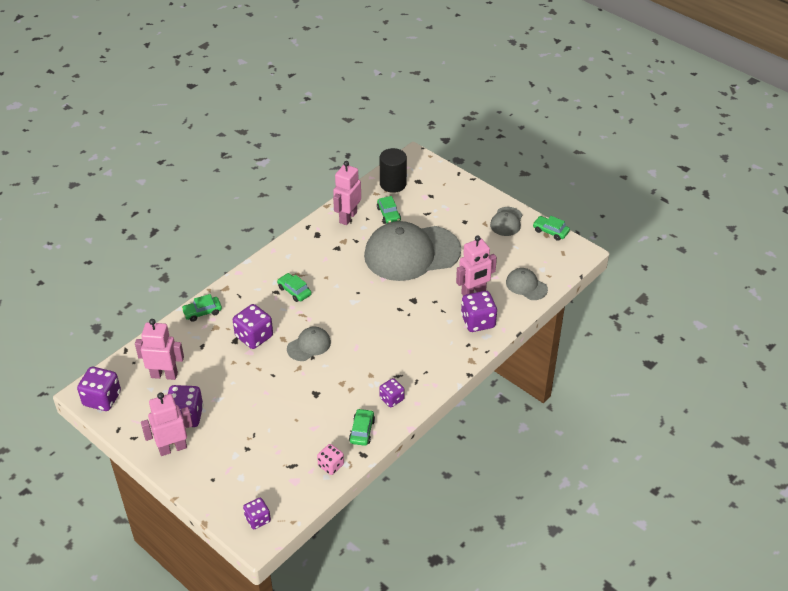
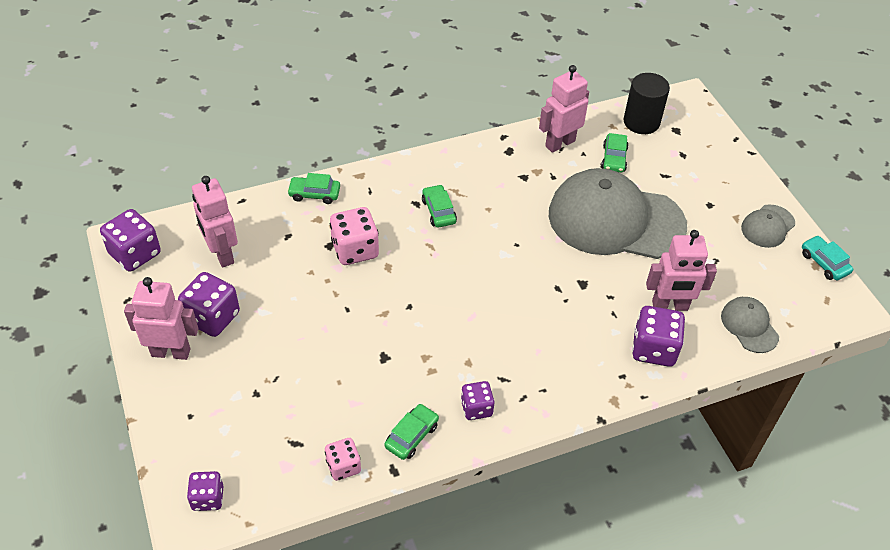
camera: 25 degrees right, 5 degrees up
pink robot [135,319,184,380] -> pink robot turned 150 degrees counterclockwise [192,176,238,267]
purple dice [233,304,273,349] -> pink dice [330,207,379,265]
grey cap [287,327,331,361] -> none
green car [533,216,570,241] -> turquoise car [802,235,853,281]

